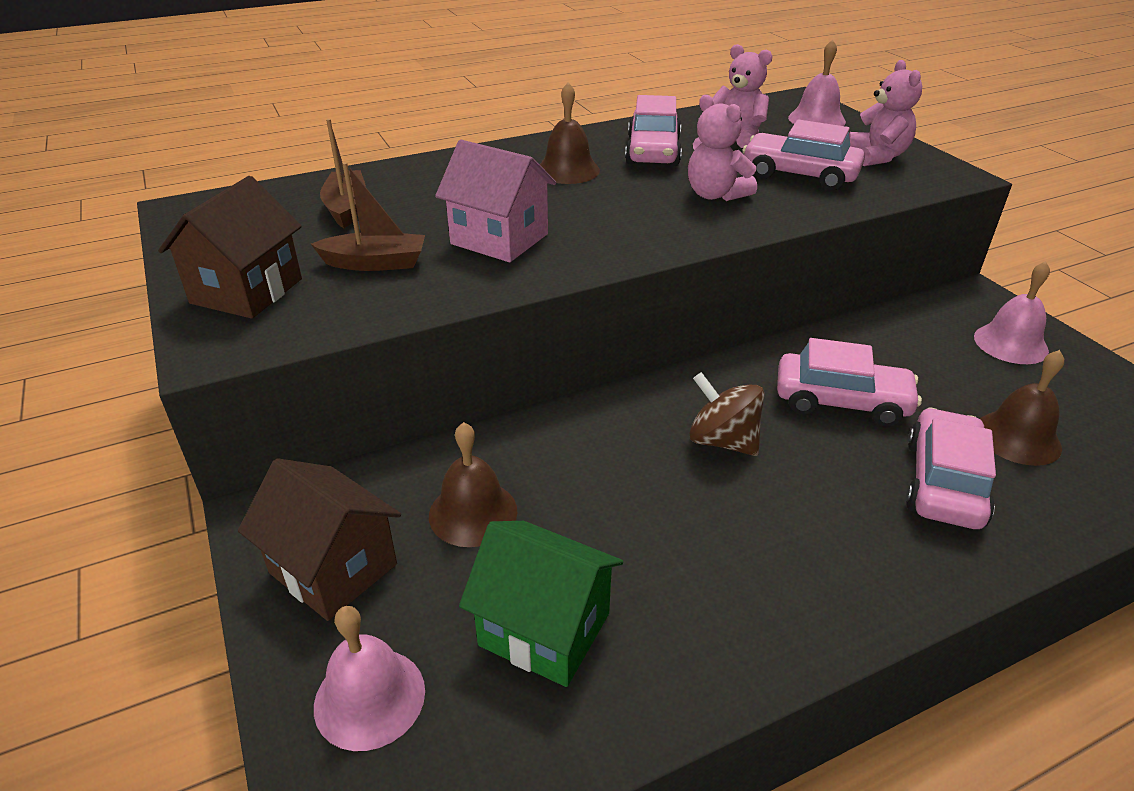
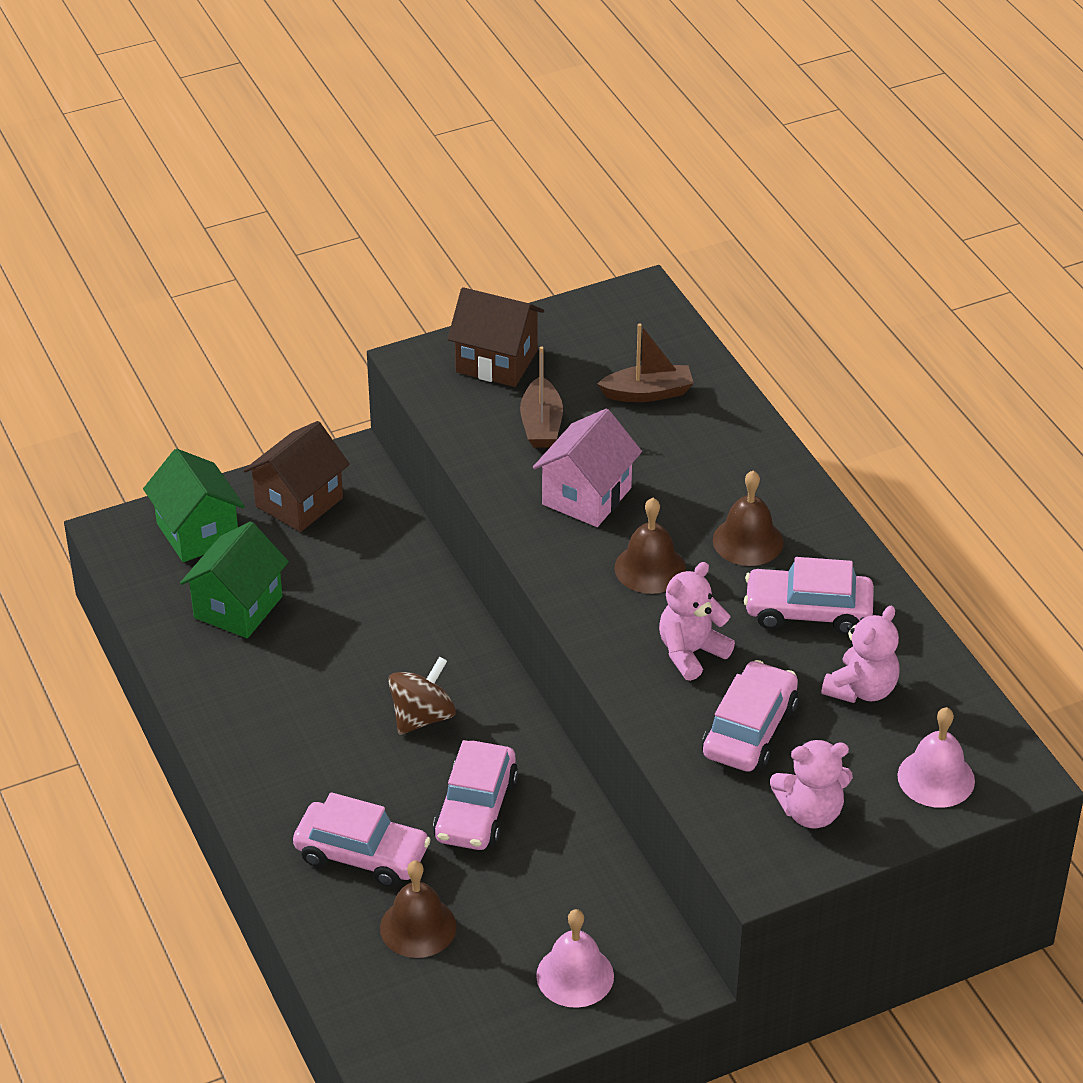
camera: 90 degrees right, 5 degrees up
pink bell [314,606,425,751] -> green house [143,449,245,562]
brown bell [429,422,518,547] -> brown bell moved to [614,498,686,594]

